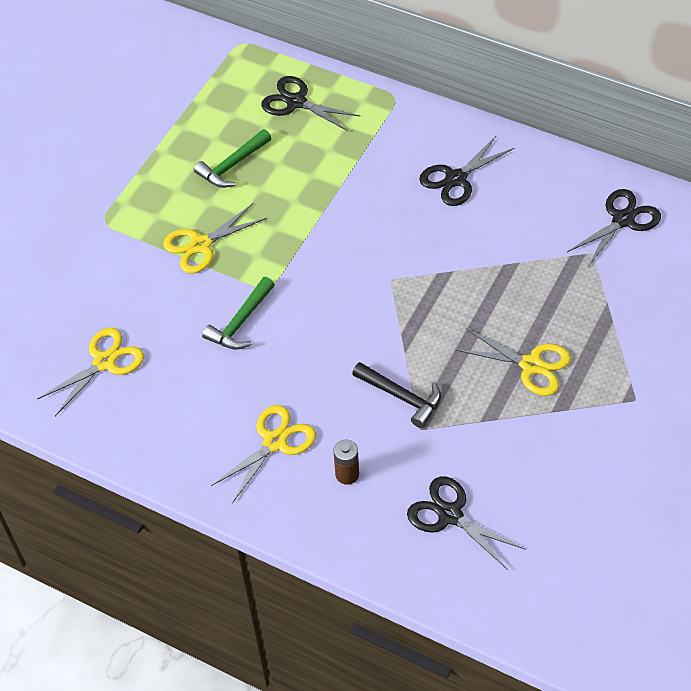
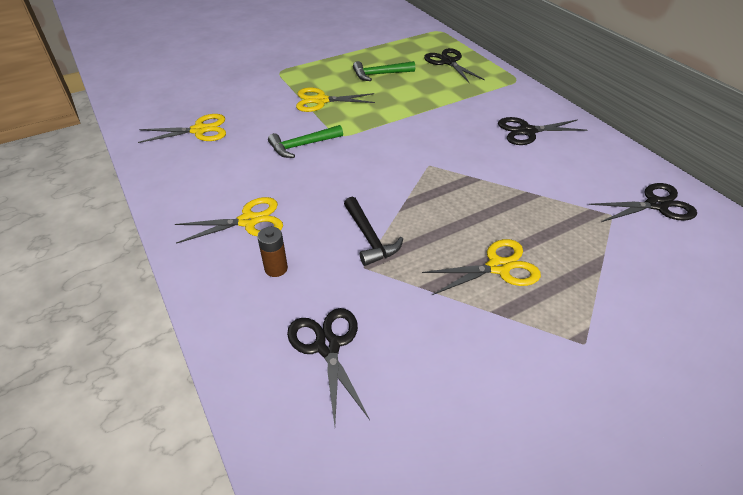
camera: 30 degrees right, 10 degrees down
yellow scissors [455,328,571,396] -> yellow scissors turned 75 degrees counterclockwise [422,239,541,295]

